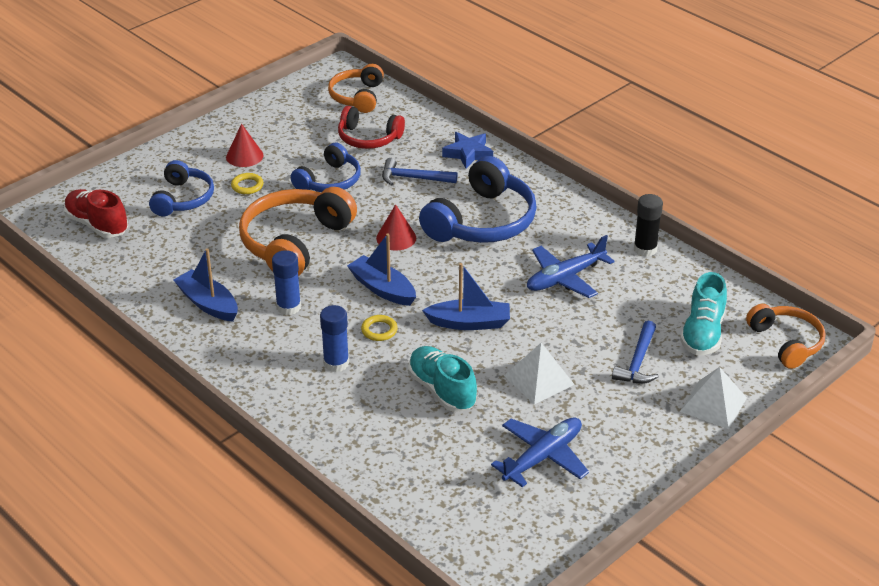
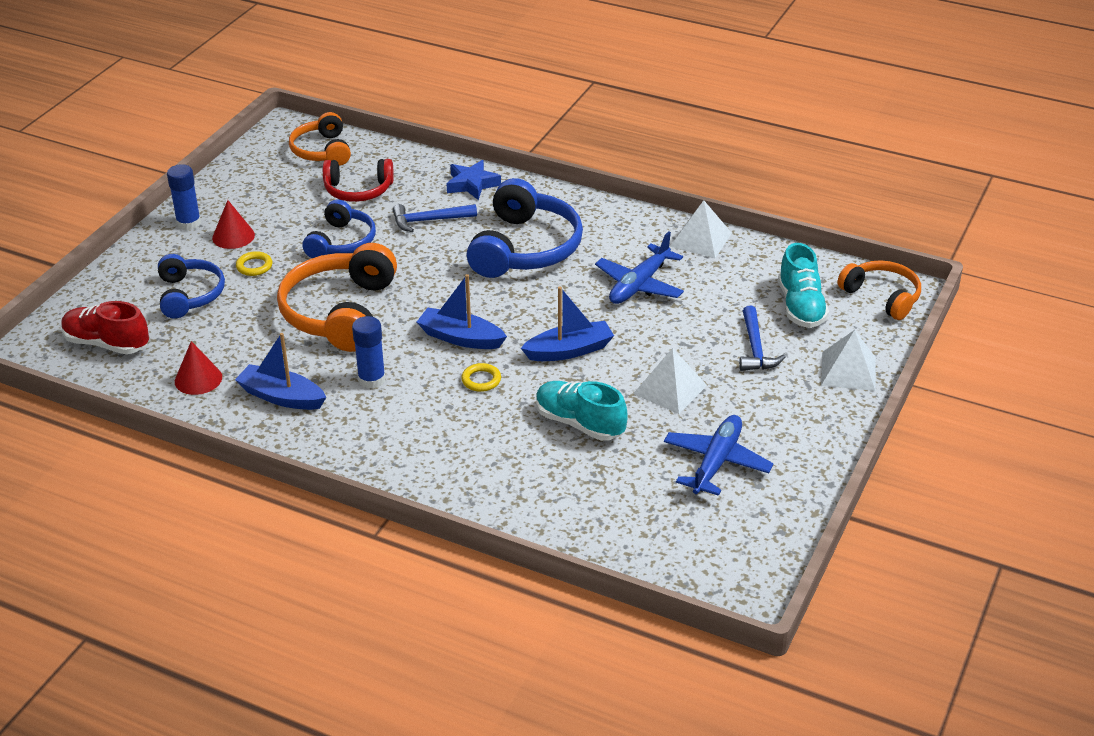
camera: 20 degrees left, 0 degrees up
blue glue stick [320,305,349,372] -> blue glue stick moved to [167,164,201,230]
red cone [376,204,416,251] -> red cone moved to [175,341,222,395]
black glue stick [634,194,663,257] -> white pyramid [670,200,732,258]

